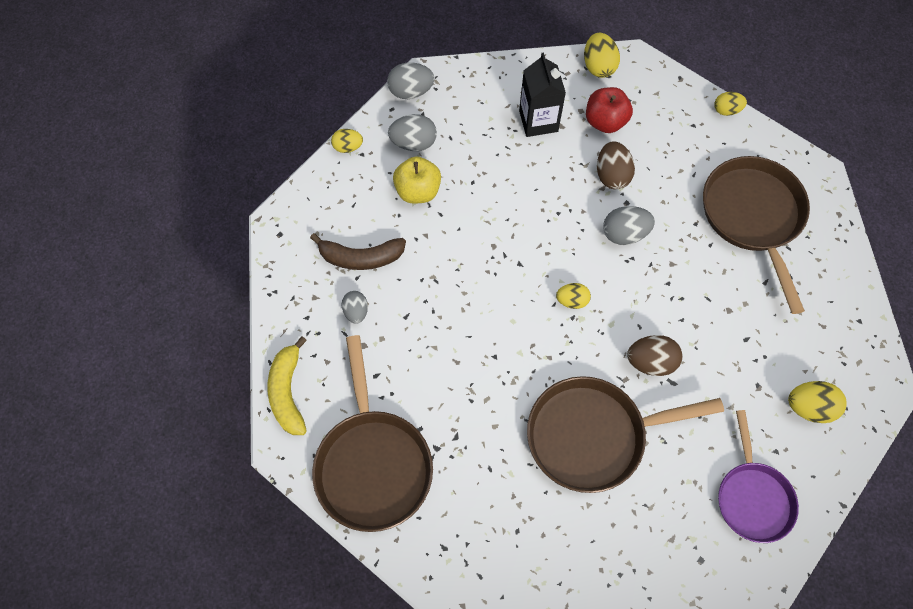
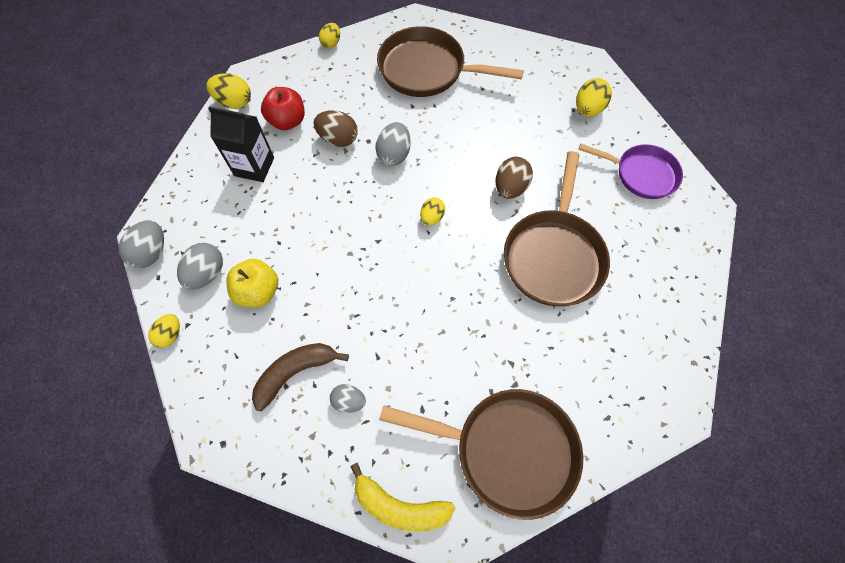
camera: 65 degrees left, 0 degrees up
brown banana [310,233,406,270] -> brown banana turned 150 degrees counterclockwise [252,343,349,411]

